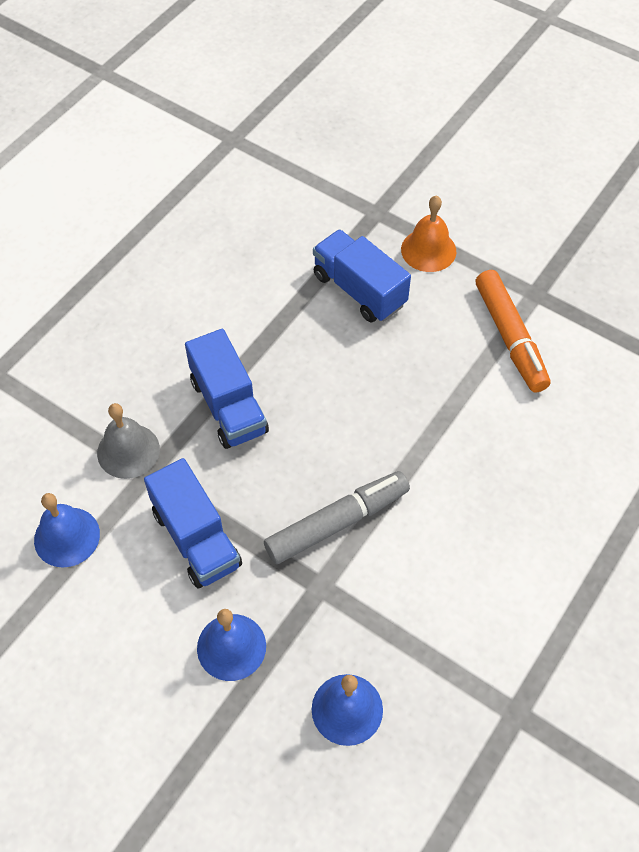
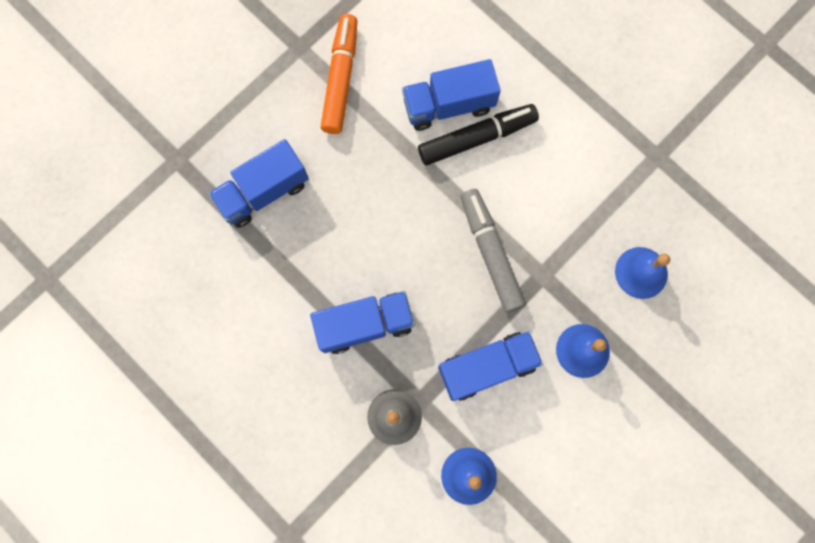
camera: 80 degrees left, 20 degrees up
orange bell [401,196,456,272] -> none
orange marker [476,270,551,393] -> orange marker turned 75 degrees counterclockwise [321,14,357,134]
none -> blue truck [402,59,501,131]
none -> black marker [418,104,539,165]

